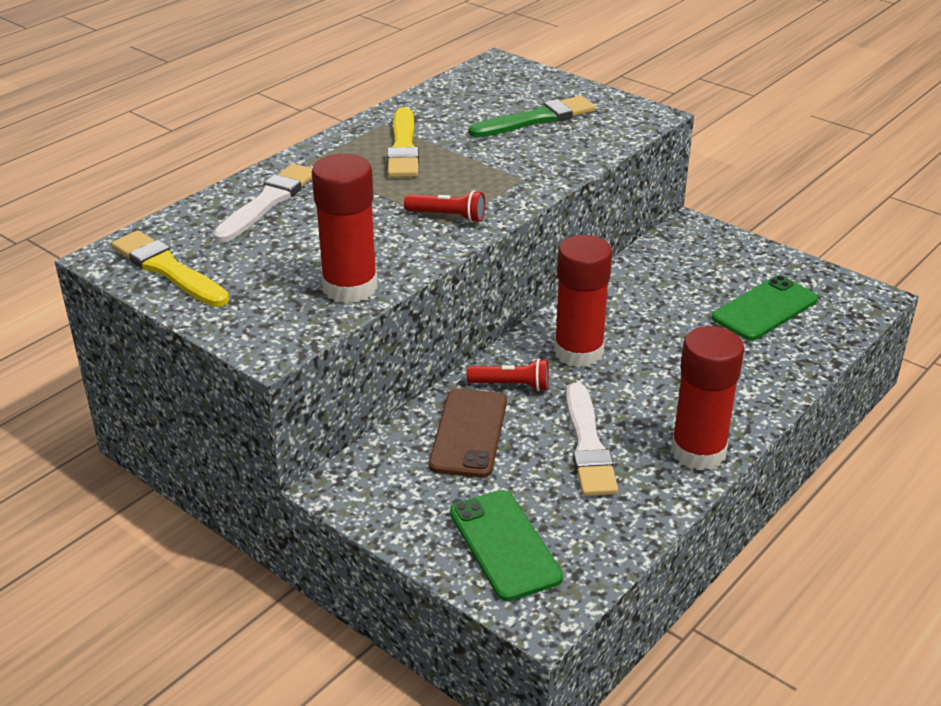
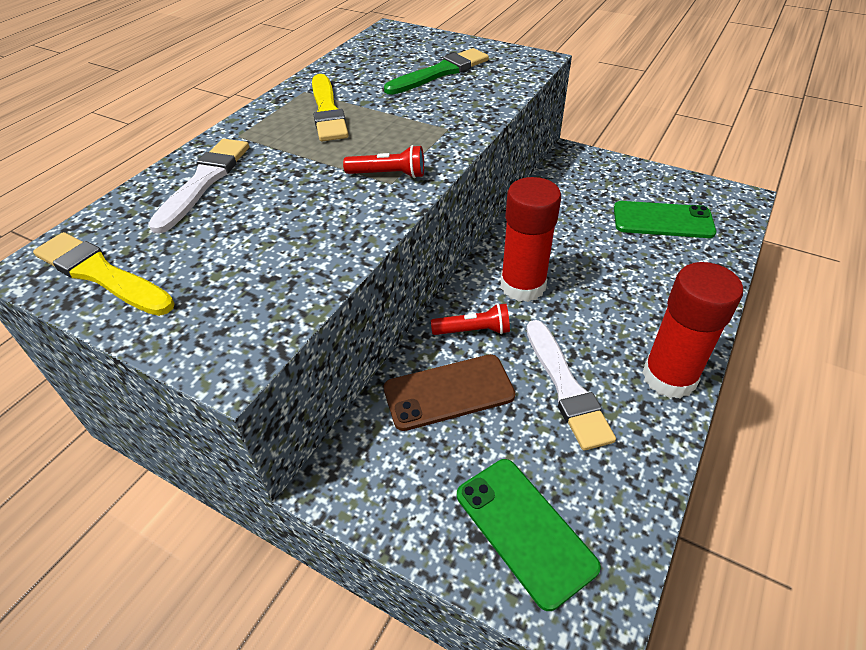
camera: 10 degrees left, 10 degrees up
red glue stick [312,154,378,304] -> none
brown phone [429,389,507,478] -> brown phone turned 75 degrees clockwise [384,354,515,431]
green phone [712,275,818,340] -> green phone turned 60 degrees clockwise [614,201,716,238]

